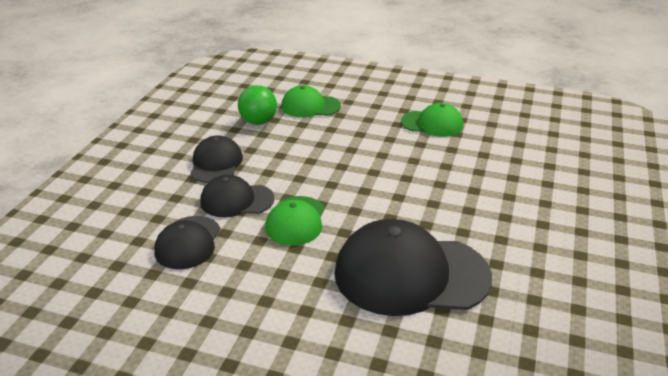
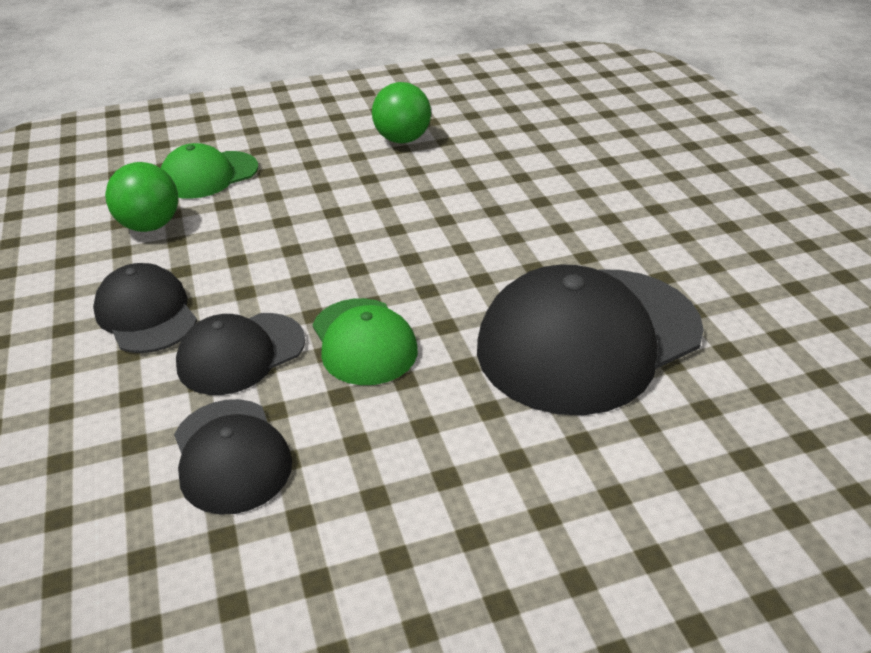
camera: 35 degrees left, 5 degrees up
green cap [401,103,463,137] -> green ball [372,82,431,143]

